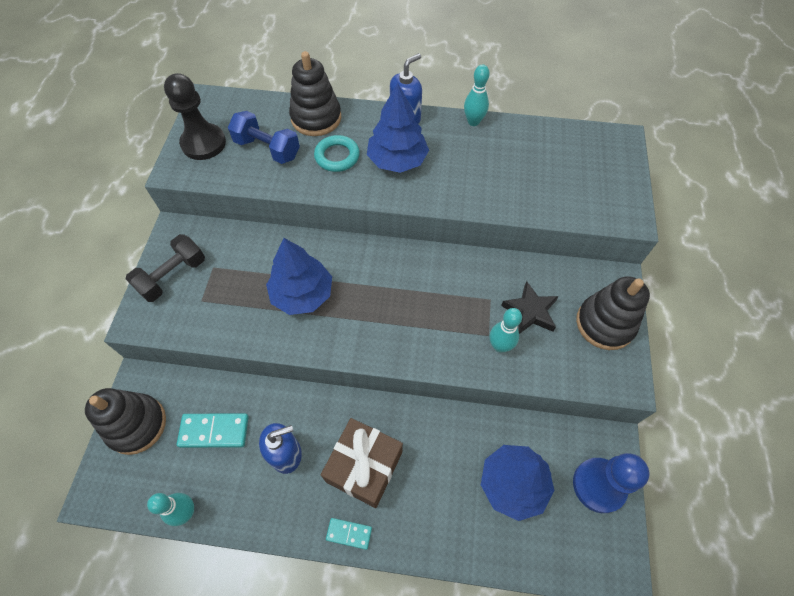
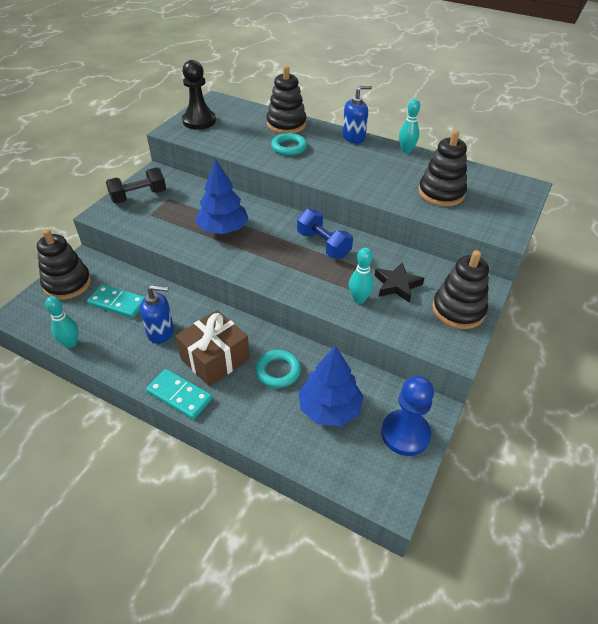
camera: 20 degrees right, 15 degrees down
blue dumbbell [228,111,300,164] -> blue dumbbell moved to [297,209,353,259]
turquoise domino [326,518,372,550] -> turquoise domino [146,369,212,420], size x1.68
blue tree [367,83,429,173] -> none
none -> turquoise ring [256,350,301,388]
none -> black stacking toy [418,130,467,206]

